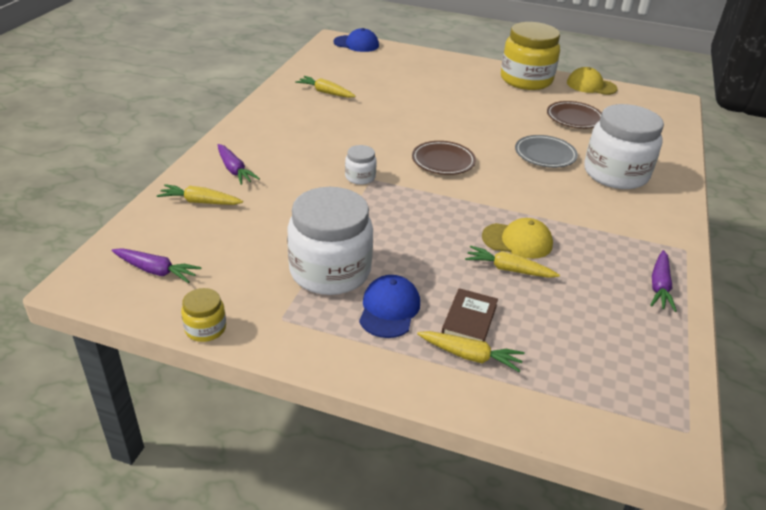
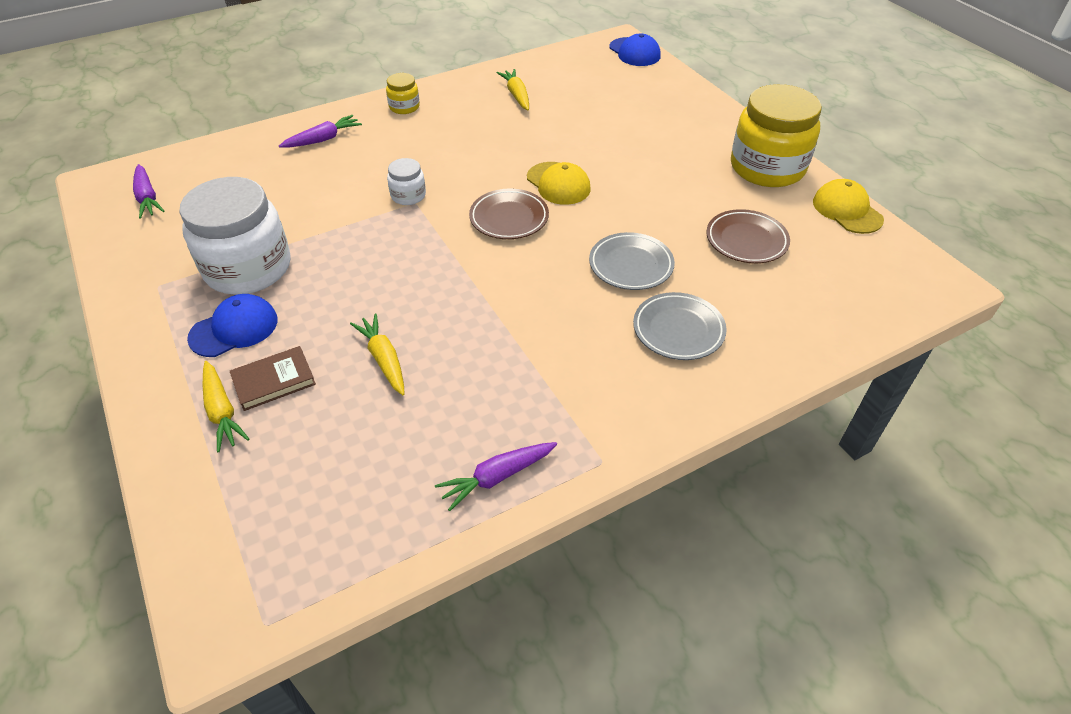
camera: 45 degrees right, 10 degrees up
yellow carrot [157,184,243,205] -> none
yellow jar [181,288,226,342] -> yellow jar moved to [386,73,420,114]
purple carrot [218,144,260,185] -> purple carrot turned 135 degrees counterclockwise [279,115,362,148]
yellow cap [482,218,553,259] -> yellow cap moved to [527,162,591,205]
white jar [584,104,664,189] -> grey plate [633,292,727,360]

